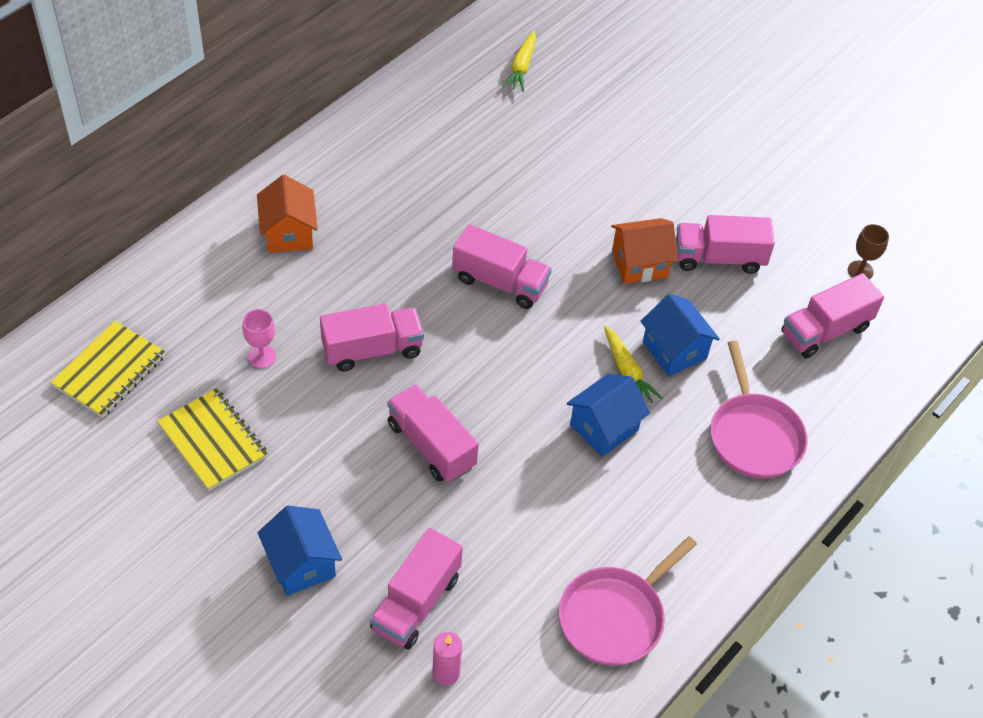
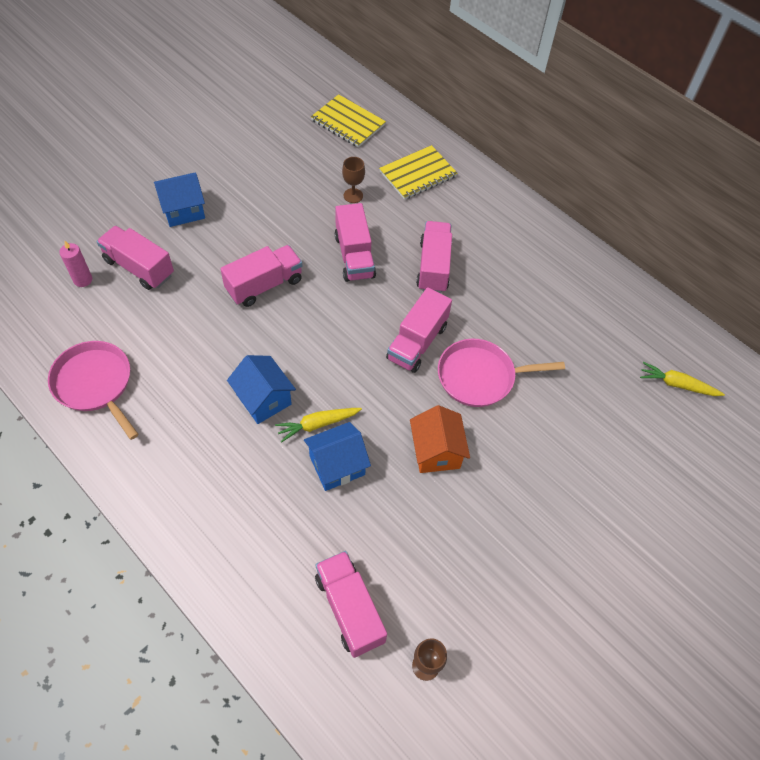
camera: 95 degrees right, 5 degrees up
yellow notebook [157,388,268,491] -> yellow notebook moved to [379,145,458,200]
pink goblet [242,309,276,368] -> brown goblet [342,157,365,203]
orange house [257,175,318,253] -> none
pink truck [676,215,775,274] -> pink truck moved to [416,221,452,293]
pink pan [710,341,808,479] -> pink pan moved to [438,339,565,407]

